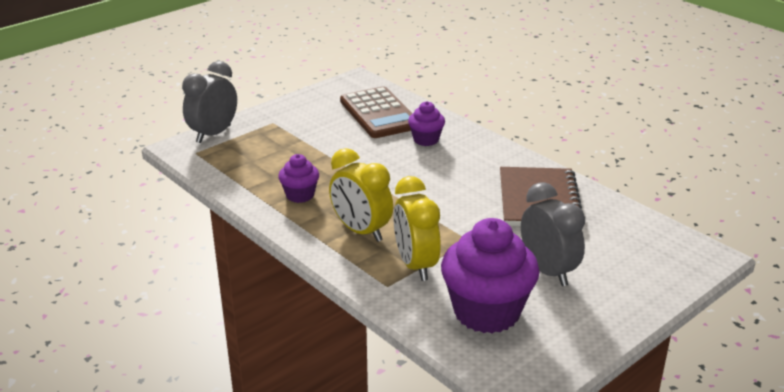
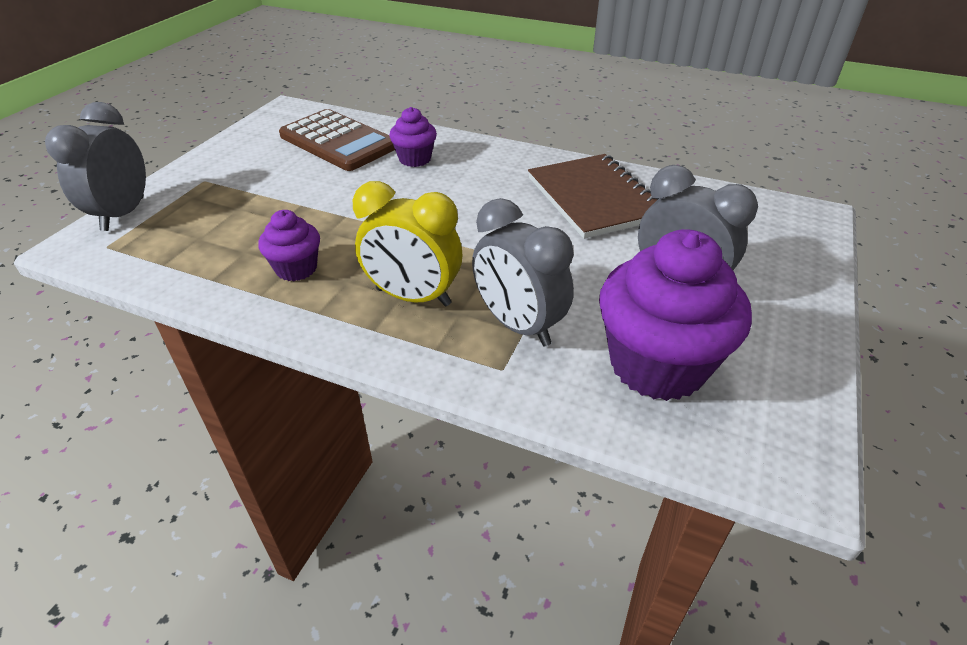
camera: 25 degrees left, 10 degrees up
yellow clock [393,176,441,281] -> grey clock [472,198,574,346]

